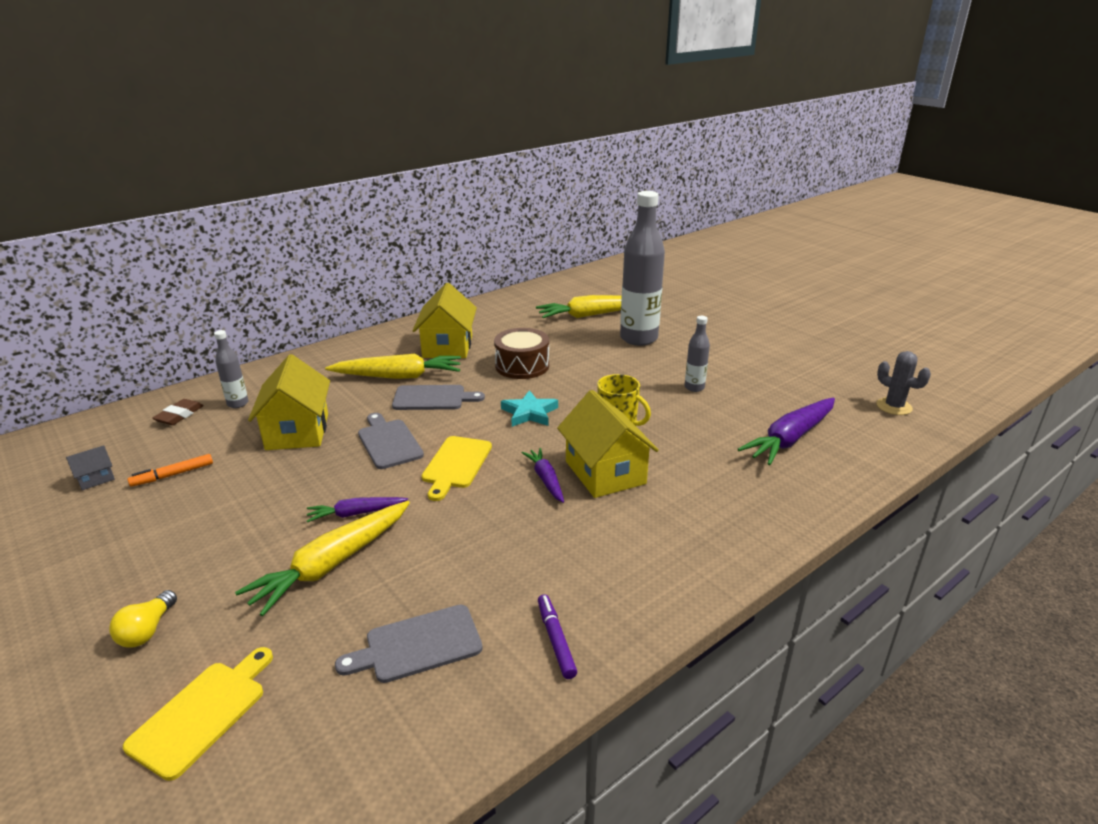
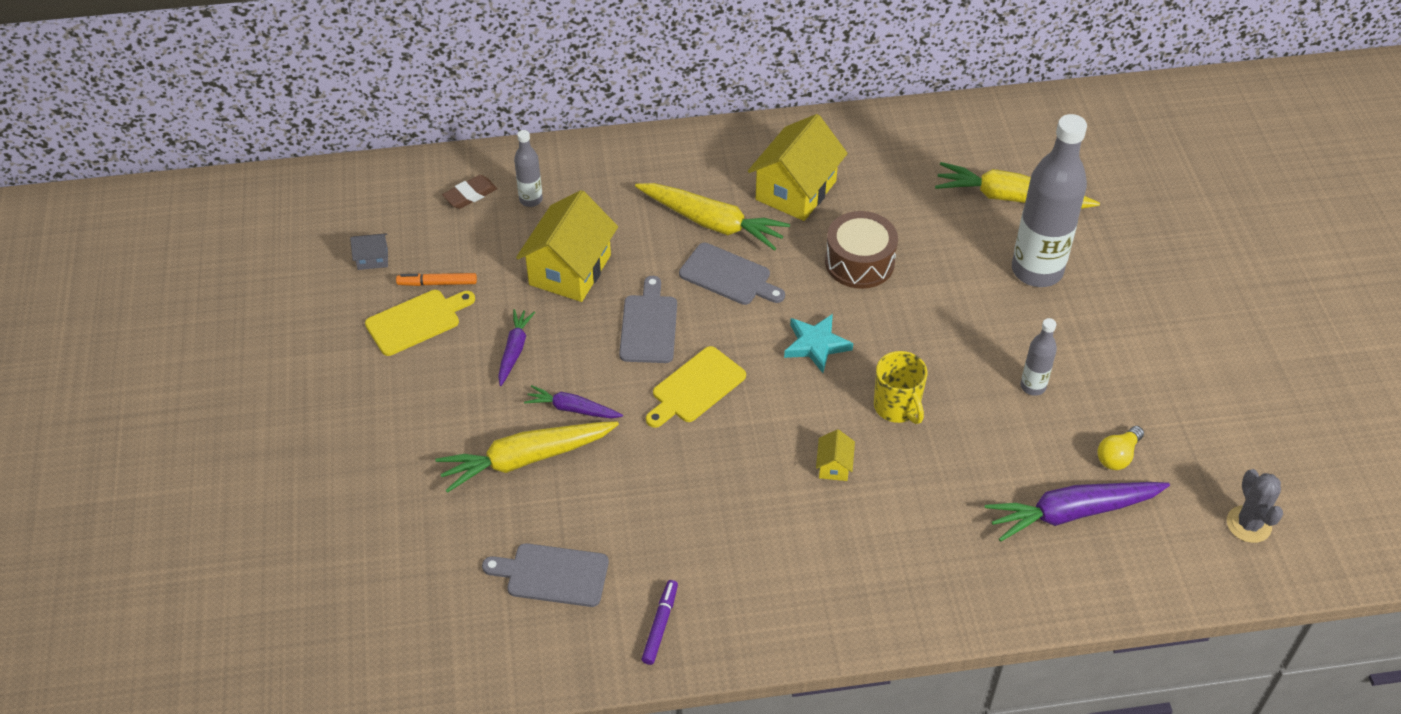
camera: 30 degrees right, 20 degrees up
yellow light bulb [109,590,177,648] -> yellow light bulb moved to [1097,426,1144,470]
yellow cutting board [123,647,273,781] -> yellow cutting board moved to [365,290,475,356]
purple carrot [522,448,564,503] -> purple carrot moved to [498,309,535,386]
yellow house [557,390,659,498] -> yellow house [816,429,855,481], size x0.44

